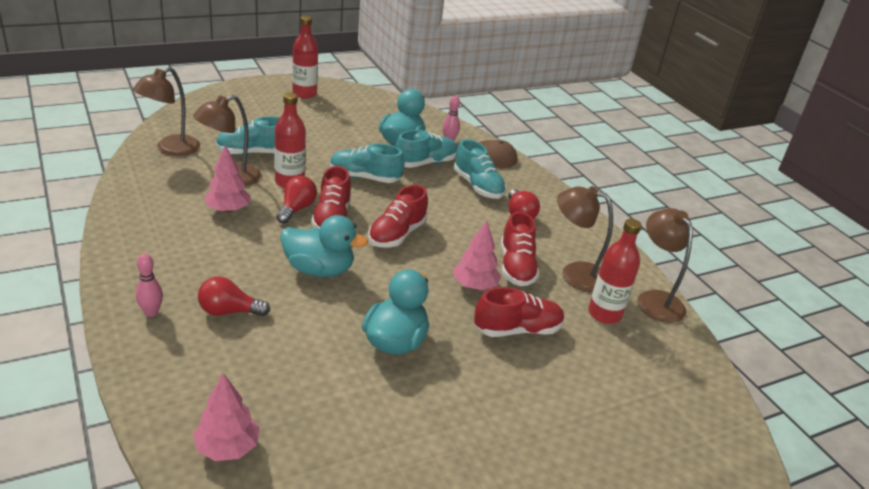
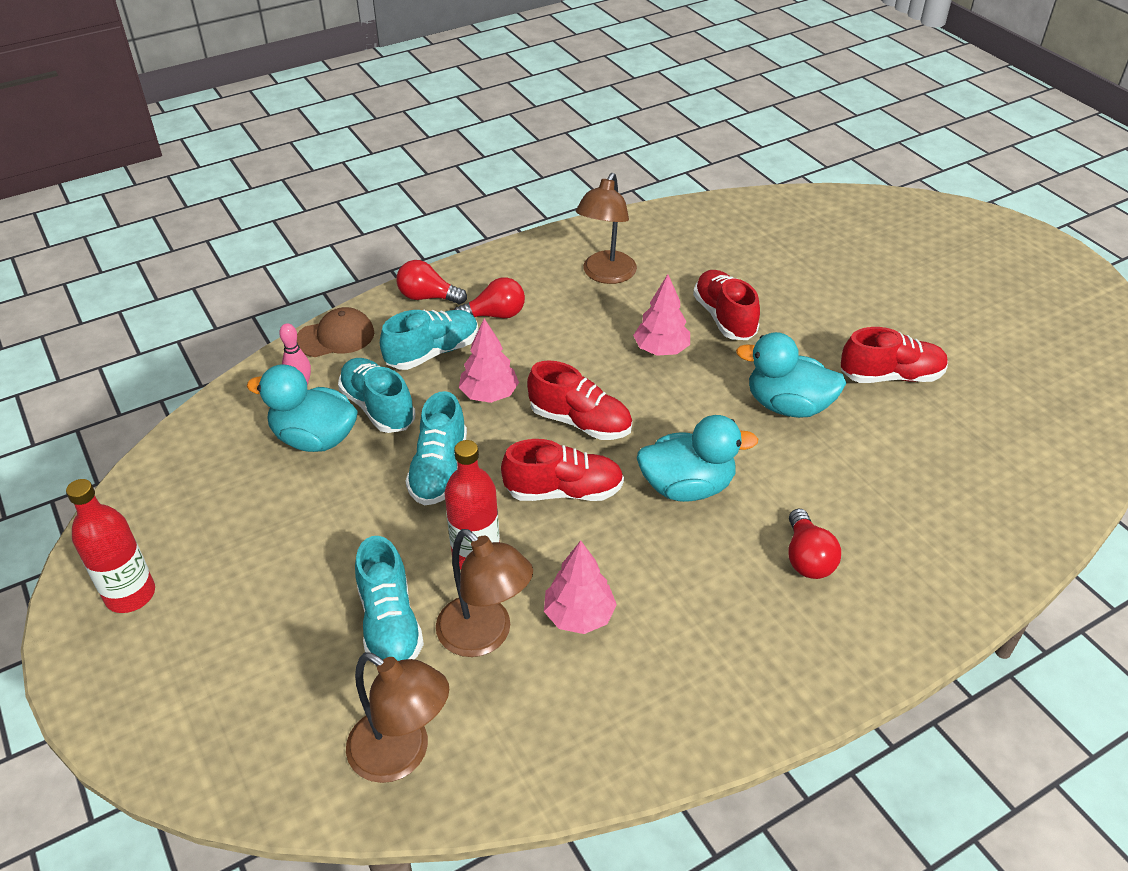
camera: 90 degrees left, 10 degrees up
pink bowling pin [136,254,163,317] -> none
pink tree [193,373,260,461] -> pink tree moved to [459,318,519,403]
red light bulb [276,176,317,224] -> red light bulb moved to [397,260,467,304]
turquoise duck [280,215,368,277] -> turquoise duck turned 75 degrees clockwise [637,415,758,502]
red shoe [501,211,539,286] -> red shoe moved to [841,327,948,383]
red bottle [588,219,642,324] -> none
brown lamp [637,208,693,323] -> none

